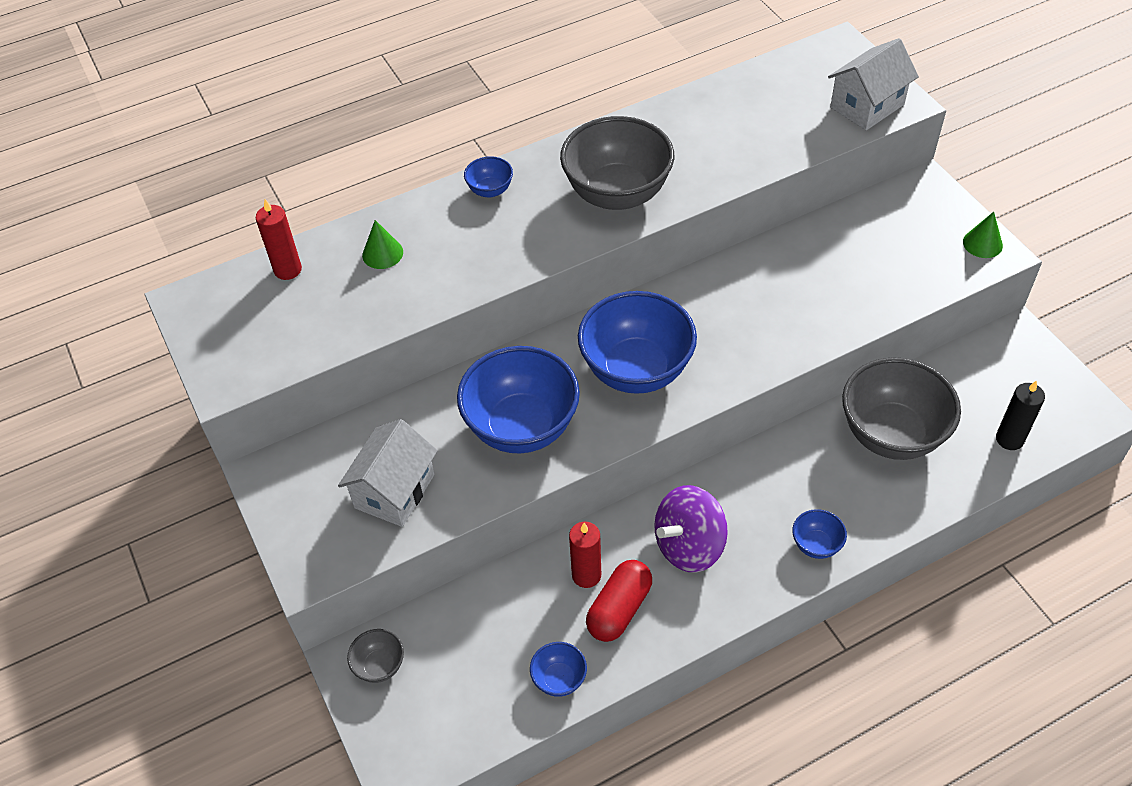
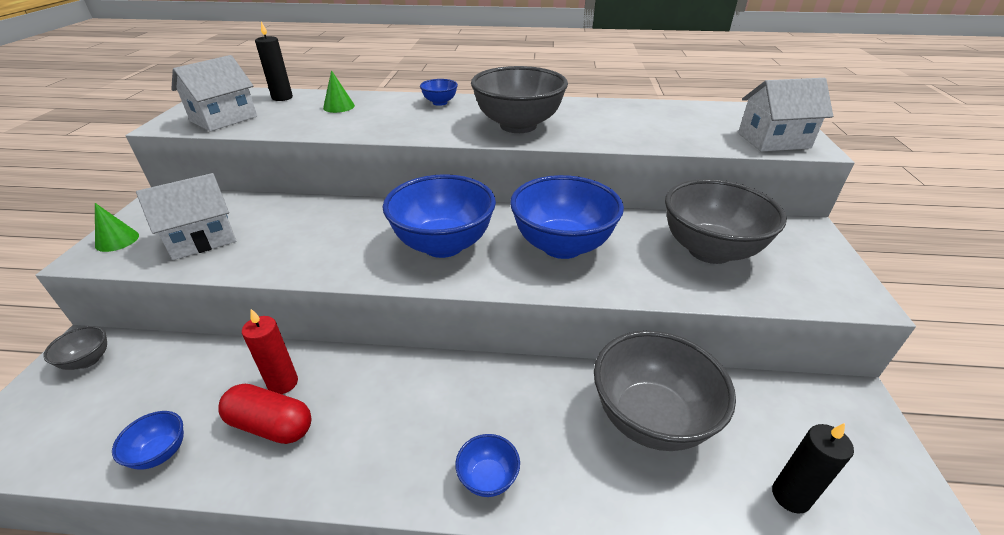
camera: 30 degrees right, 15 degrees down
red candle [256,199,302,280] -> black candle [255,22,293,101]
blue bowl [457,346,580,454] -> blue bowl moved to [510,175,624,259]
red capsule [586,560,652,642] -> red capsule turned 45 degrees clockwise [218,384,312,444]
purple spinning top [654,485,728,573] -> none
green cone [963,212,1003,258] -> green cone moved to [95,203,139,252]
none -> white house [171,55,257,131]
none -> grey bowl [665,179,787,264]

